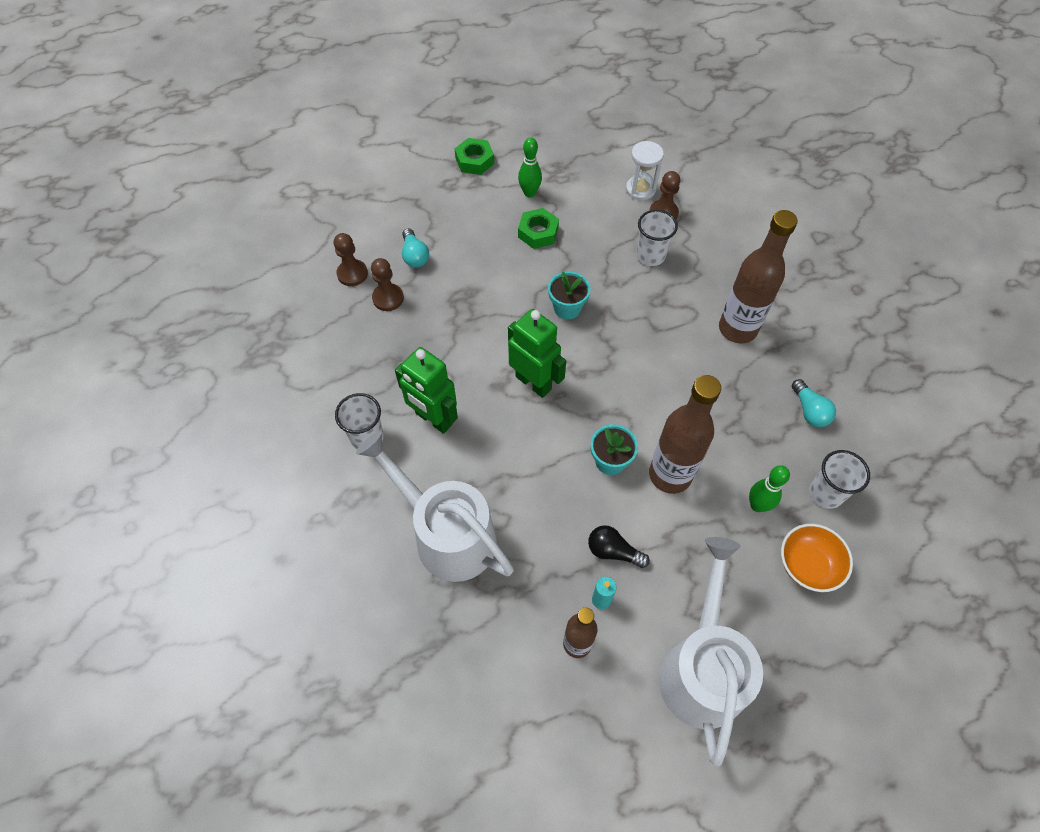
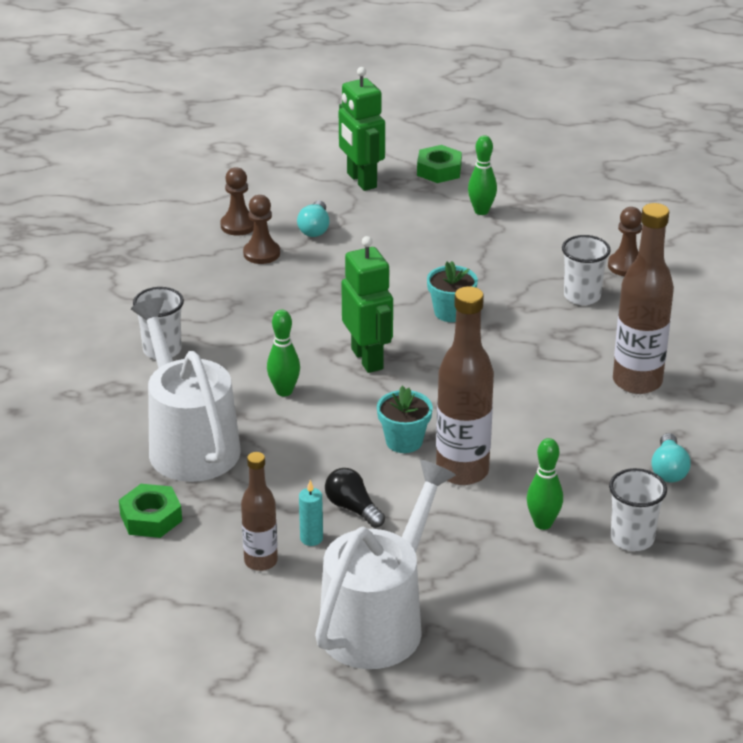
camera: 25 degrees right, 25 degrees down
green robot [395,347,458,434] -> green robot moved to [339,67,385,191]
green nut [518,208,559,249] -> green nut moved to [119,484,182,538]
white hourglass [626,141,664,201] -> none
orange bowl [781,524,853,592] -> none
none -> green bowling pin [267,310,300,396]

